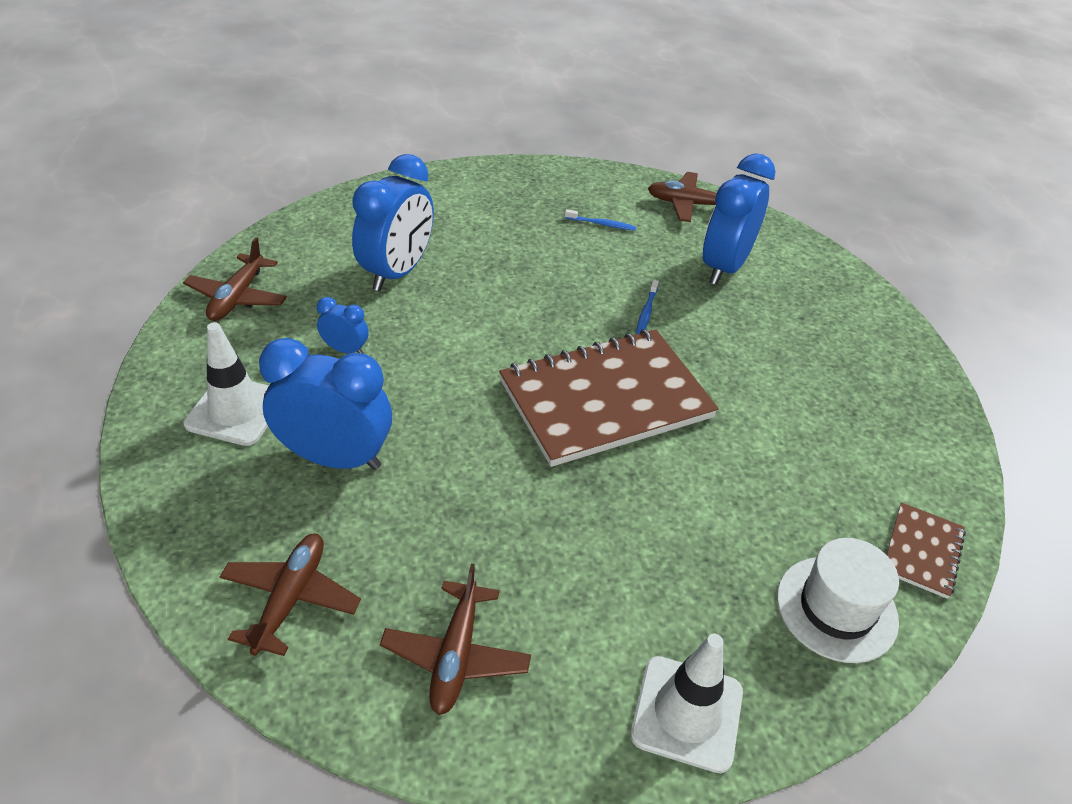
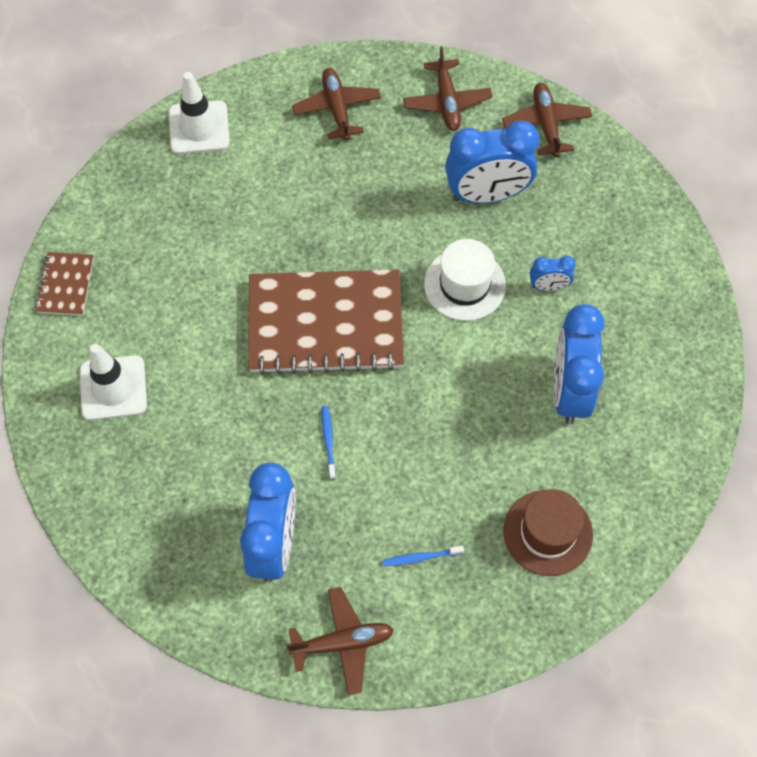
camera: 160 degrees right, 20 degrees up
brown plane [183,237,287,321] -> brown plane moved to [502,83,592,157]
white traffic cone [183,322,269,446] -> white traffic cone moved to [80,344,147,421]
brown notebook [499,329,719,467] -> brown notebook turned 45 degrees clockwise [248,270,404,375]
white hat [777,538,899,663] -> white hat moved to [424,239,506,321]
none -> brown hat [503,489,593,576]

